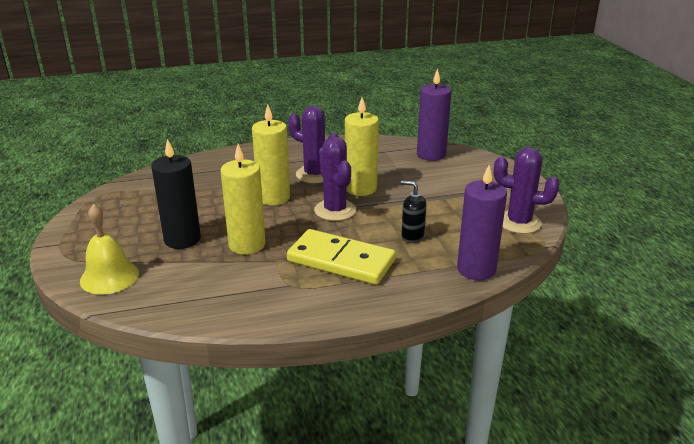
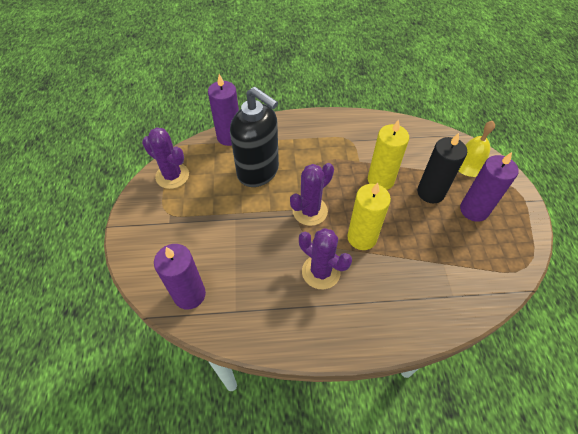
camera: 170 degrees left, 25 degrees up
yellow domino [287,229,396,285] -> none
purple cactus [314,137,356,221] -> purple cactus turned 60 degrees clockwise [290,163,334,226]
yellow candle [345,97,379,196] -> none
black soap dispenser [401,180,426,243] -> black soap dispenser [230,87,279,187], size x2.32
none -> purple candle [460,152,519,222]

